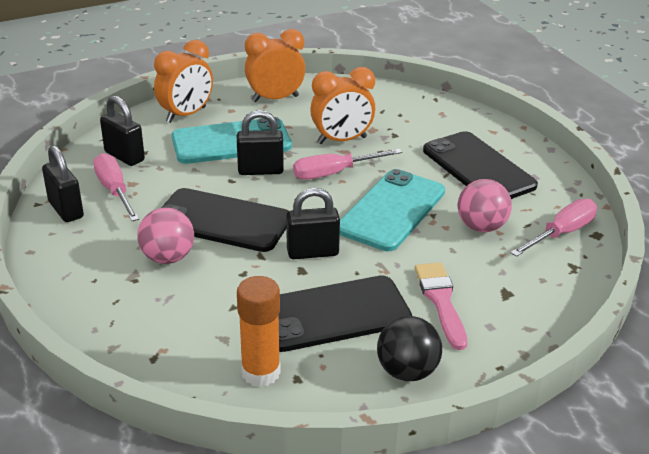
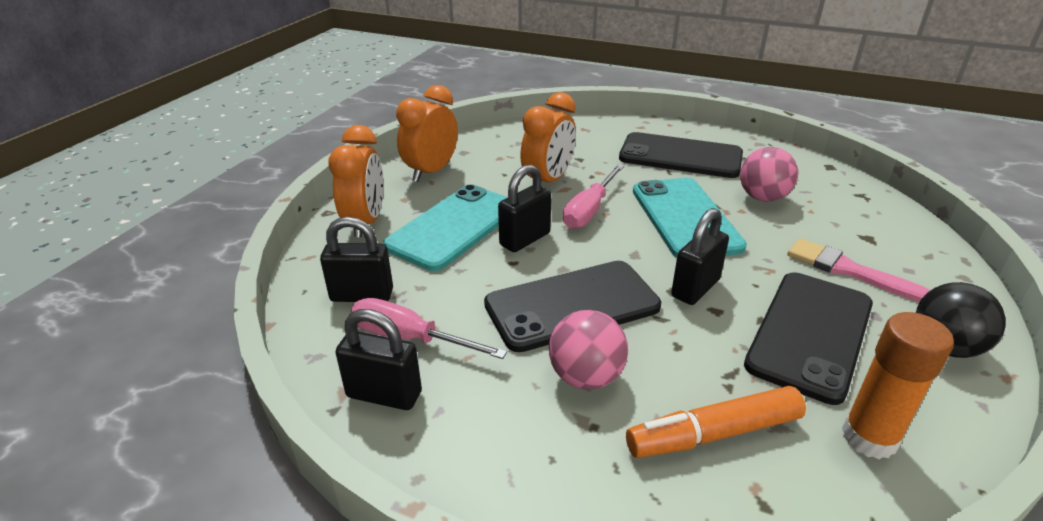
camera: 40 degrees left, 0 degrees up
pink screwdriver [510,199,597,257] -> none
none -> orange marker [626,386,806,458]

